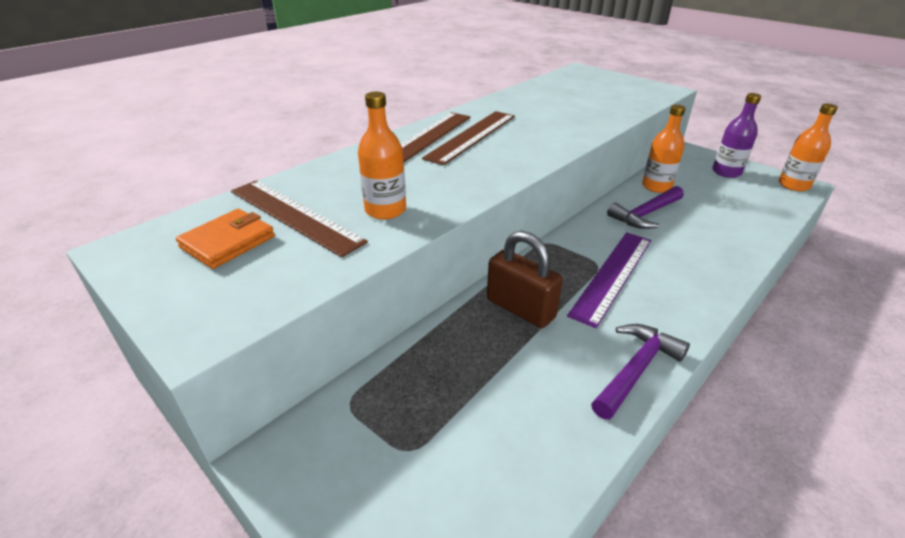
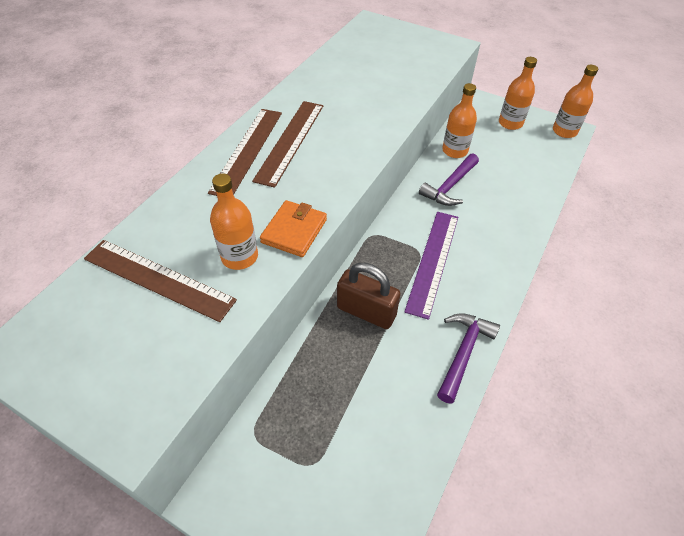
camera: 15 degrees left, 15 degrees up
orange wallet [176,209,275,269] -> orange wallet moved to [260,200,327,257]
purple bottle [712,93,761,178] -> orange bottle [499,57,537,130]

